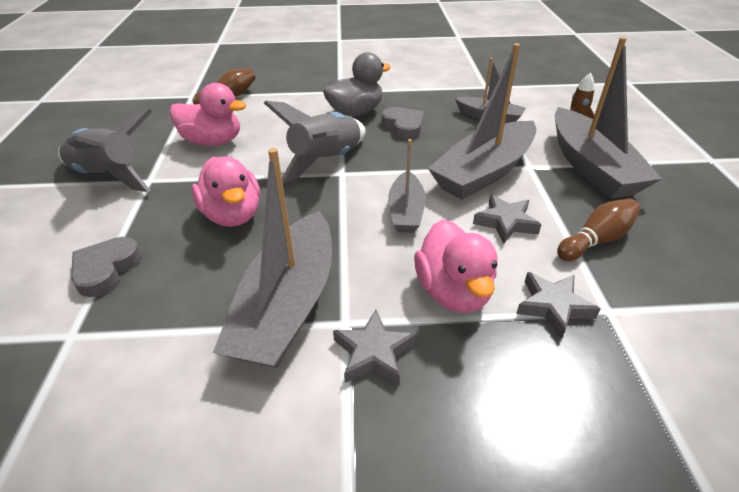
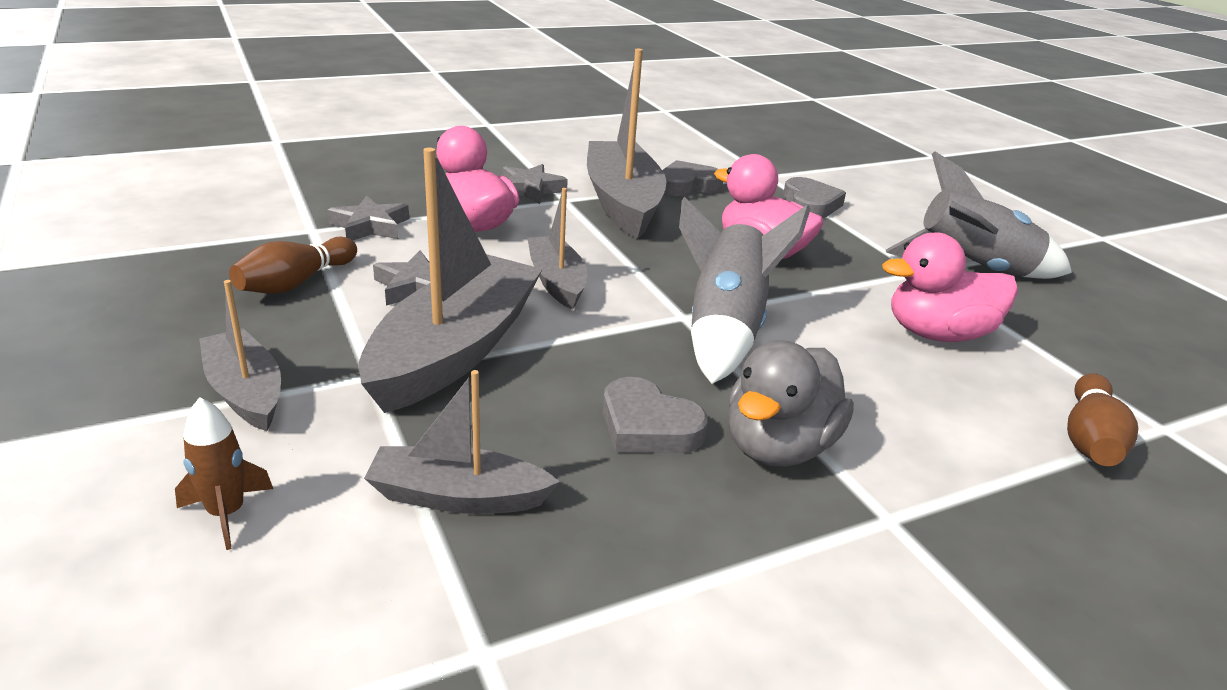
camera: 155 degrees right, 10 degrees down
grey boat [555,37,662,199] -> grey boat [199,280,281,431], size x0.56
none -> grey heart [662,160,723,196]

